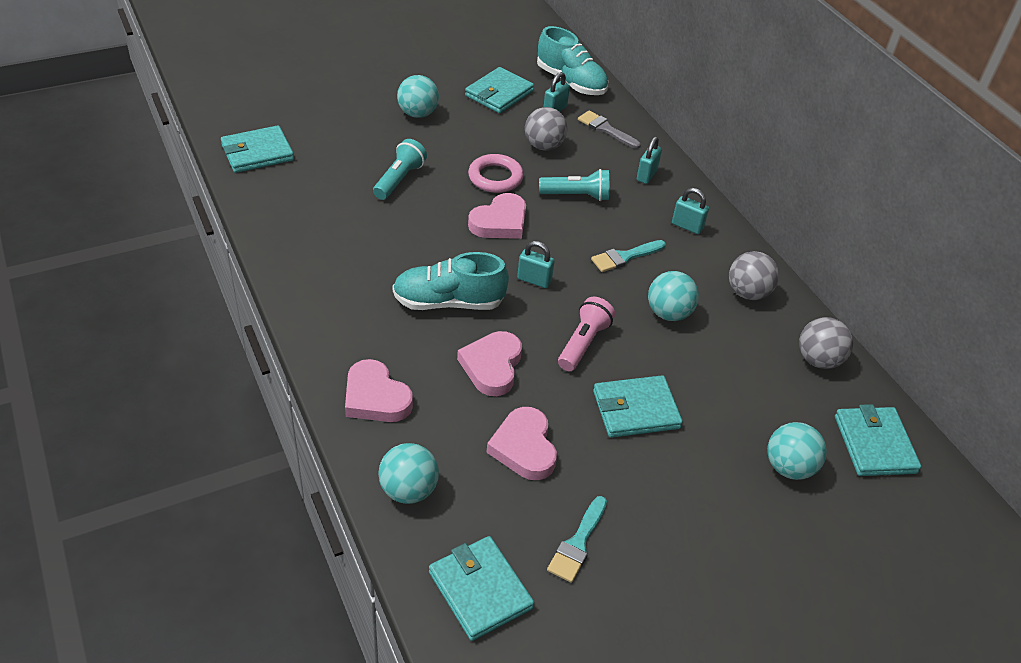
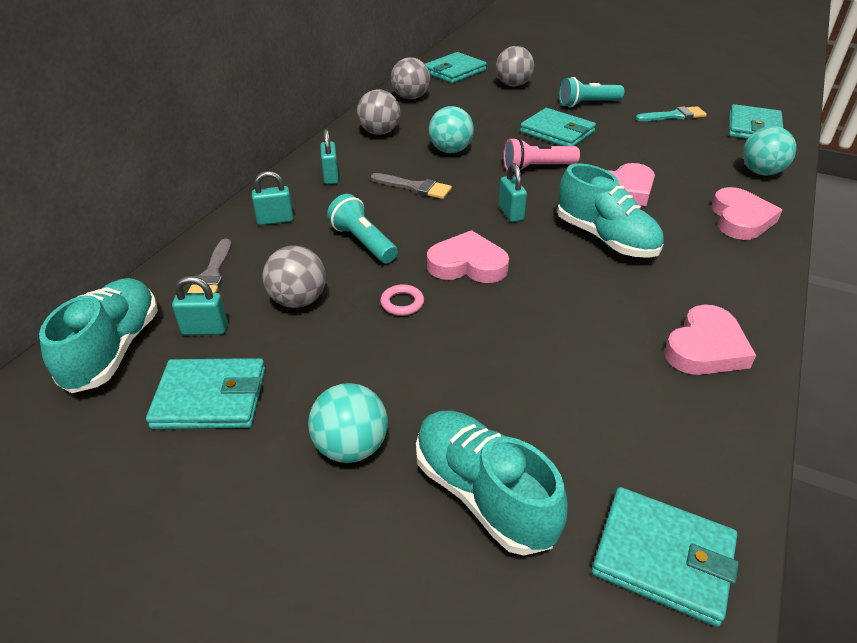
camera: 125 degrees left, 5 degrees down
turquoise flashlight [373,139,427,200] -> turquoise flashlight moved to [559,77,624,107]
pink ring [468,154,524,193] -> pink ring [380,284,424,316], size x0.57
pink heart [486,407,557,480] -> pink heart moved to [664,305,756,375]
turquoise brush [591,240,666,272] -> grey brush [371,173,452,199]
turquoise ball [767,422,827,480] -> grey ball [496,46,534,87]
none -> turquoise shoe [416,411,568,555]

